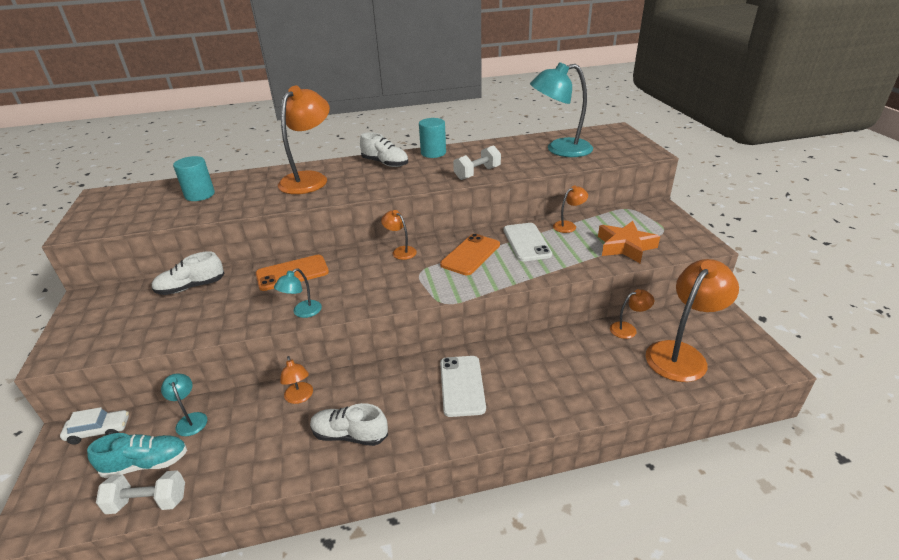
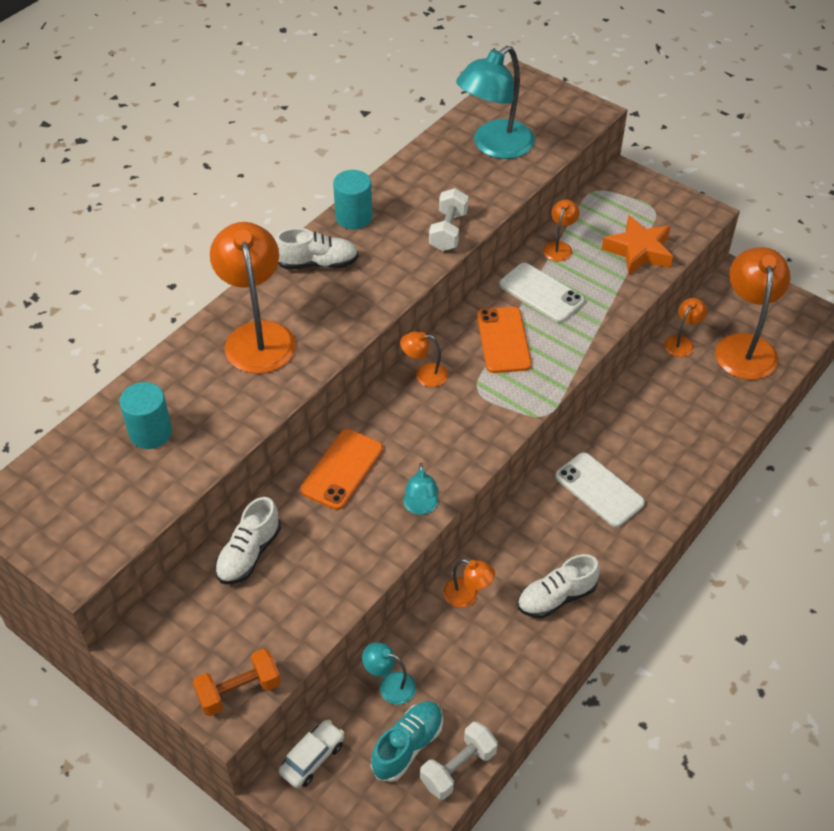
camera: 40 degrees left, 15 degrees up
none -> orange dumbbell [193,648,281,716]

